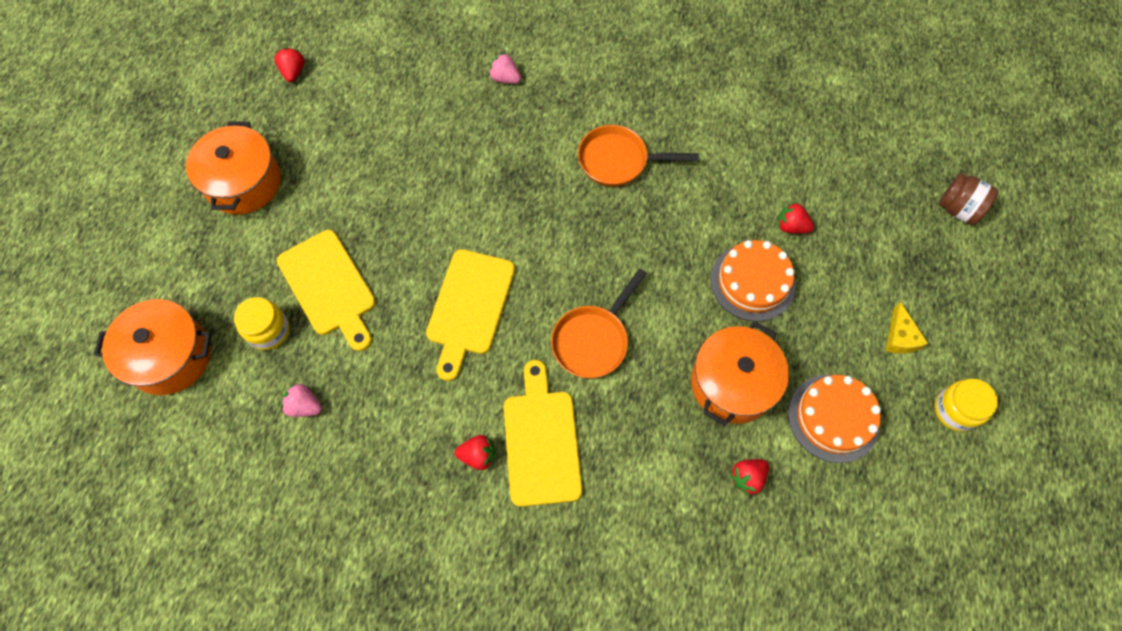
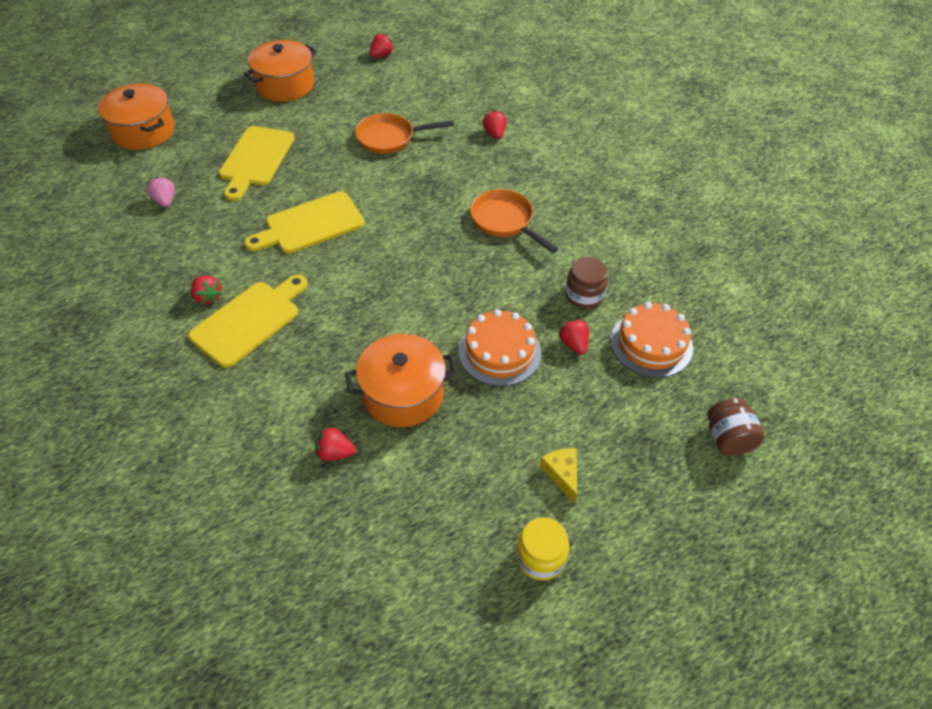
camera: 45 degrees right, 15 degrees down
yellow jar [234,297,290,350] -> none
pink strawberry [488,53,521,84] -> red strawberry [483,110,507,139]
orange pan [551,268,647,378] -> orange pan moved to [355,113,454,154]
orange cake [788,374,881,463] -> orange cake moved to [610,302,693,378]
yellow cheese [886,302,928,354] -> yellow cheese turned 120 degrees clockwise [540,448,577,504]
none -> brown jar [565,257,608,308]

